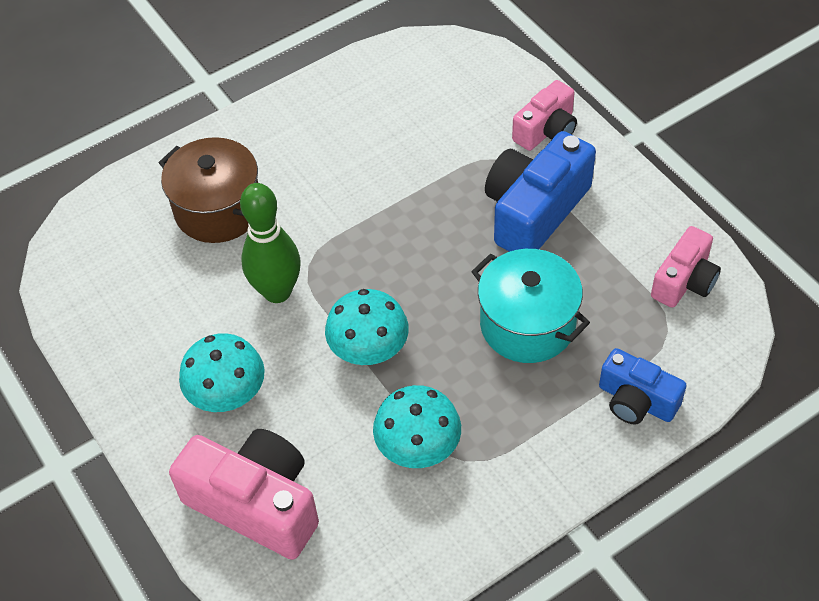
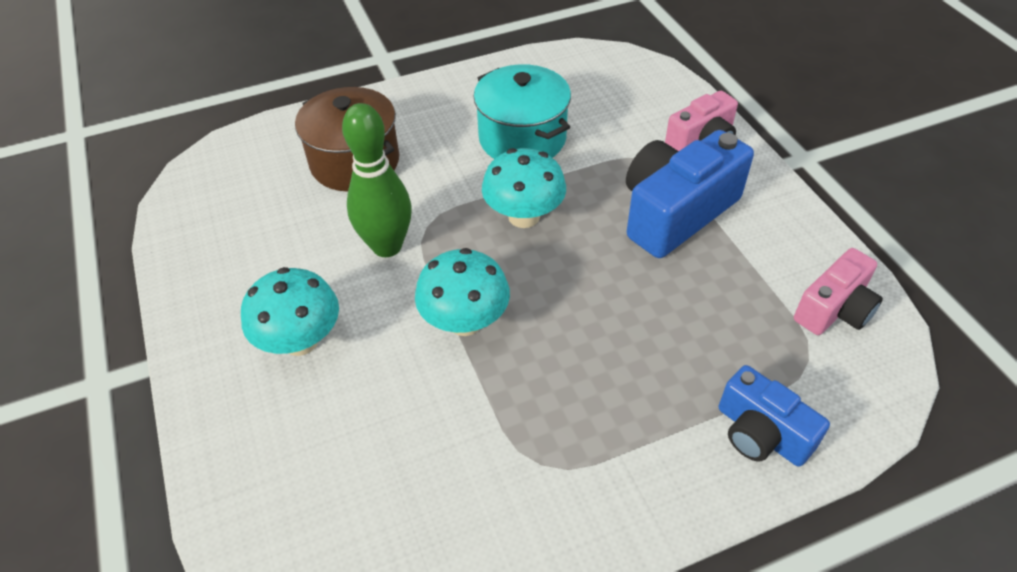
camera: 10 degrees right, 5 degrees down
pink camera [169,429,319,560] -> none
turquoise mushroom [373,385,461,468] -> turquoise mushroom moved to [482,148,566,228]
turquoise pot [471,249,590,363] -> turquoise pot moved to [474,64,571,159]

